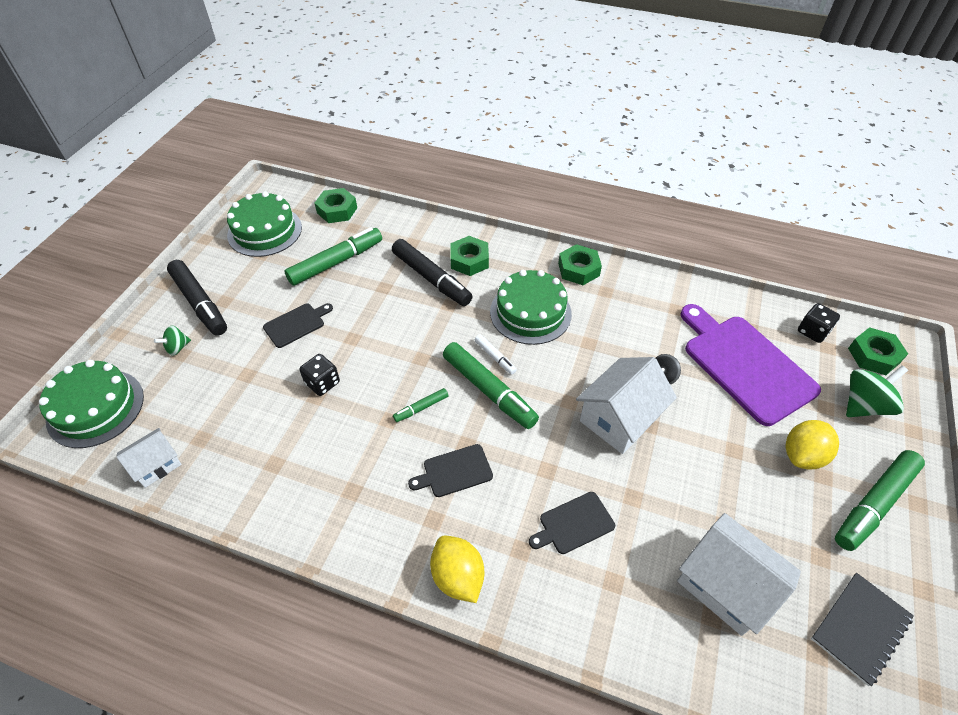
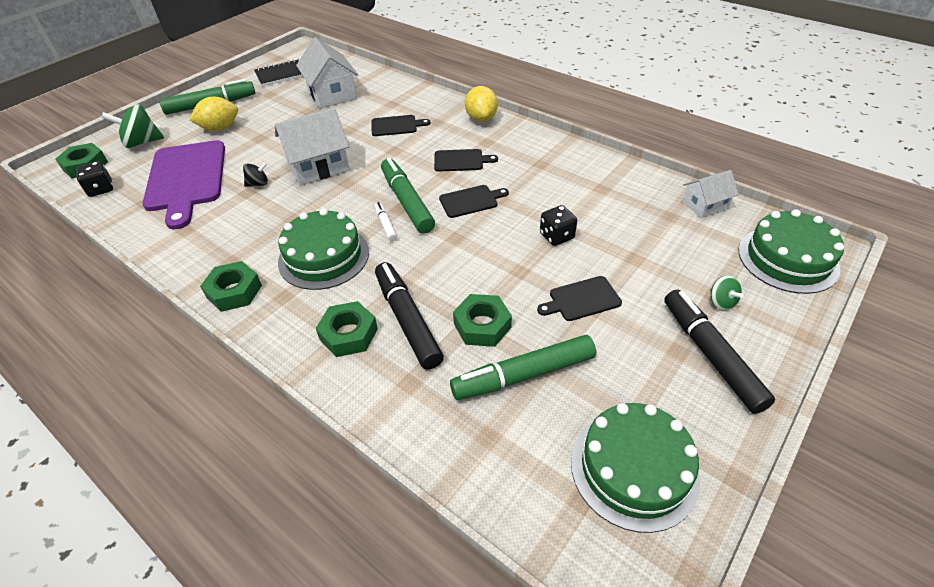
camera: 160 degrees left, 5 degrees down
green spinning top [154,325,191,356] -> green spinning top turned 90 degrees clockwise [710,275,744,310]
green nut [314,188,357,223] -> green nut moved to [453,294,512,347]
green marker [393,388,448,422] -> black cutting board [439,185,509,218]

